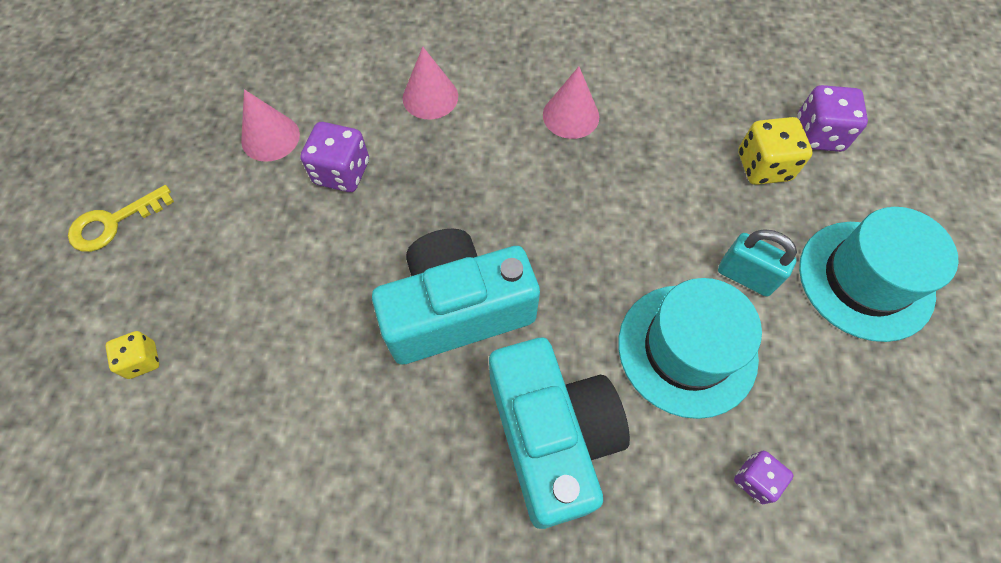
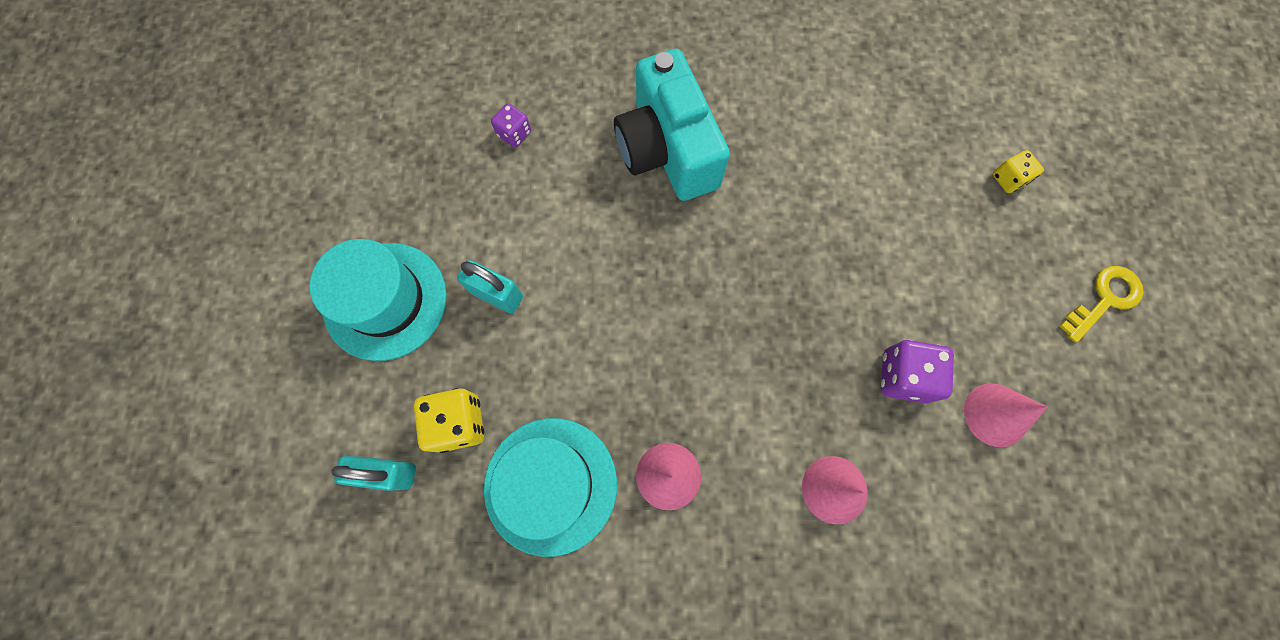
camera: 175 degrees right, 10 degrees up
turquoise camera [372,229,540,365] -> none
turquoise hat [618,278,762,419] -> turquoise hat moved to [484,418,617,557]
purple dice [797,85,868,152] -> turquoise padlock [331,456,416,491]

